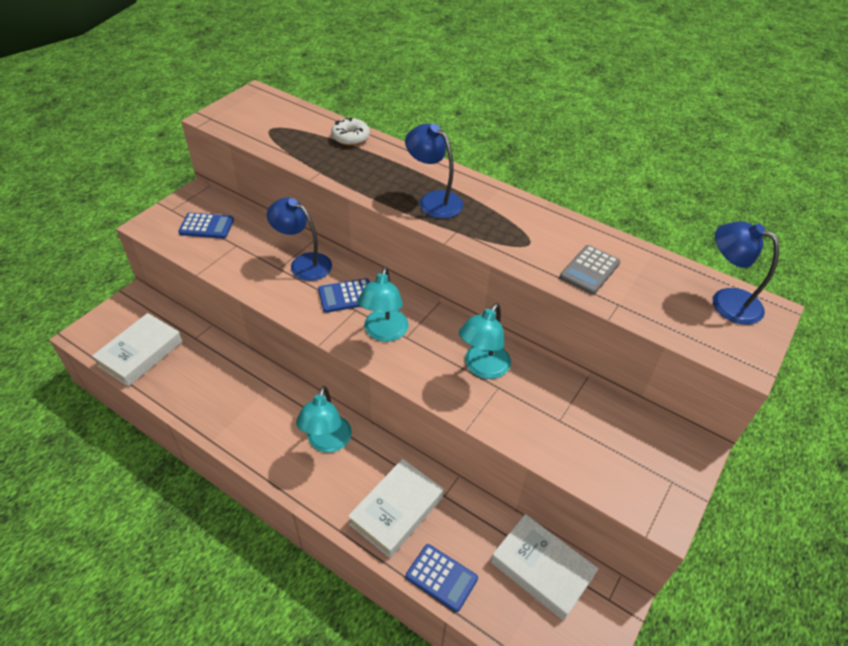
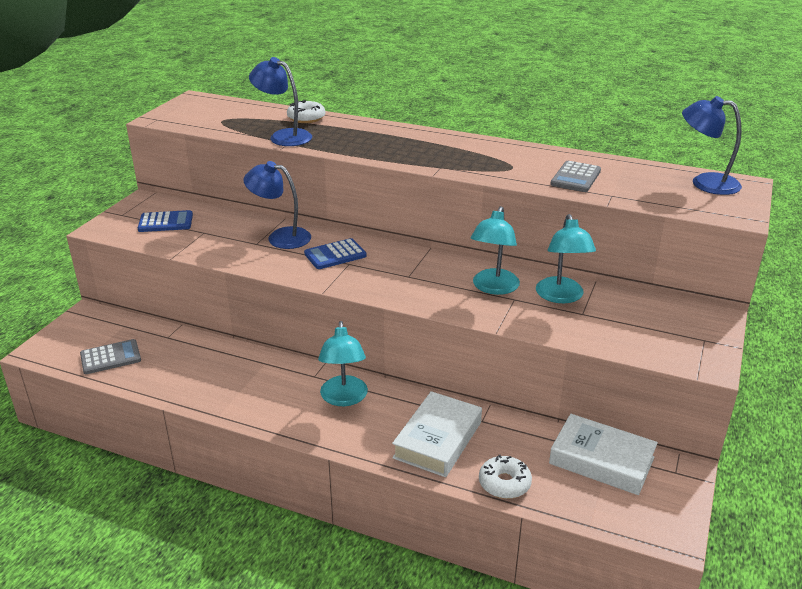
camera: 10 degrees left, 15 degrees down
white book [92,313,183,387] -> grey calculator [80,339,141,374]
turquoise lamp [358,266,409,342] -> turquoise lamp moved to [536,214,596,303]
blue lamp [405,124,463,219] -> blue lamp moved to [249,57,312,146]
blue calculator [406,544,478,612] -> white donut [479,455,532,499]

